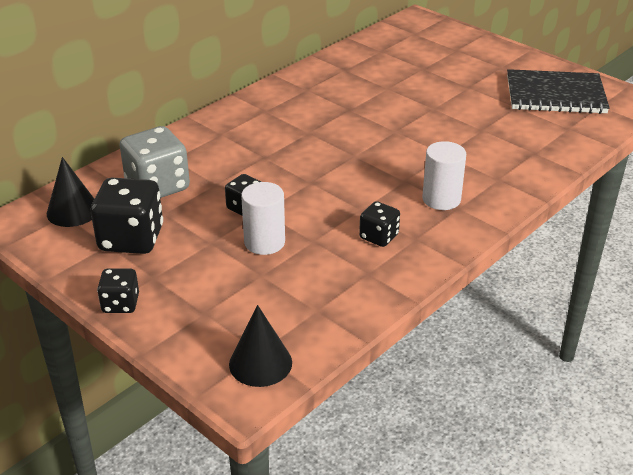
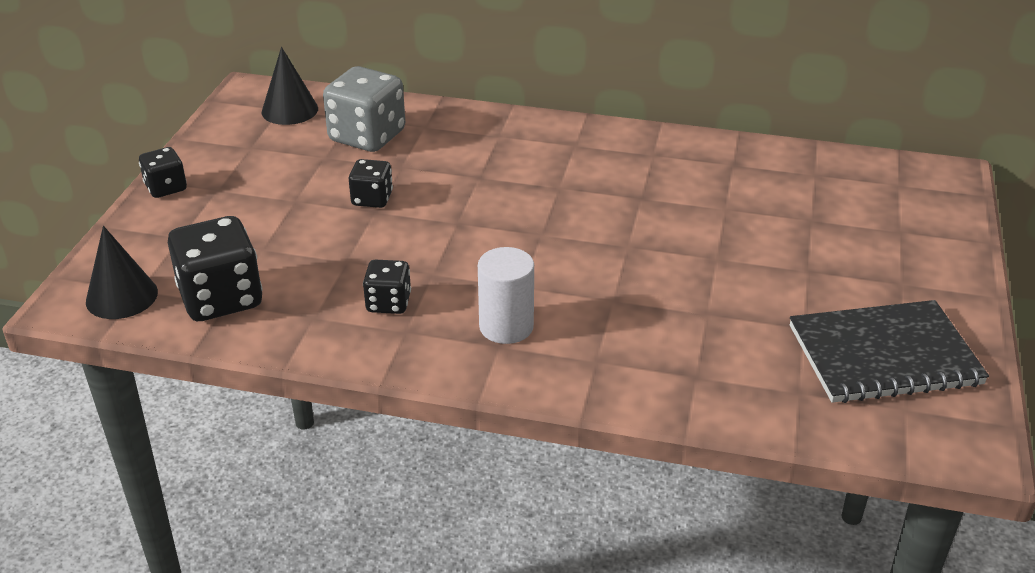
camera: 60 degrees right, 0 degrees up
black dice [91,178,163,254] -> black dice moved to [168,216,262,321]
white cylinder [241,182,285,255] -> none
black notebook [507,69,610,114] -> black notebook turned 75 degrees counterclockwise [790,300,989,403]

